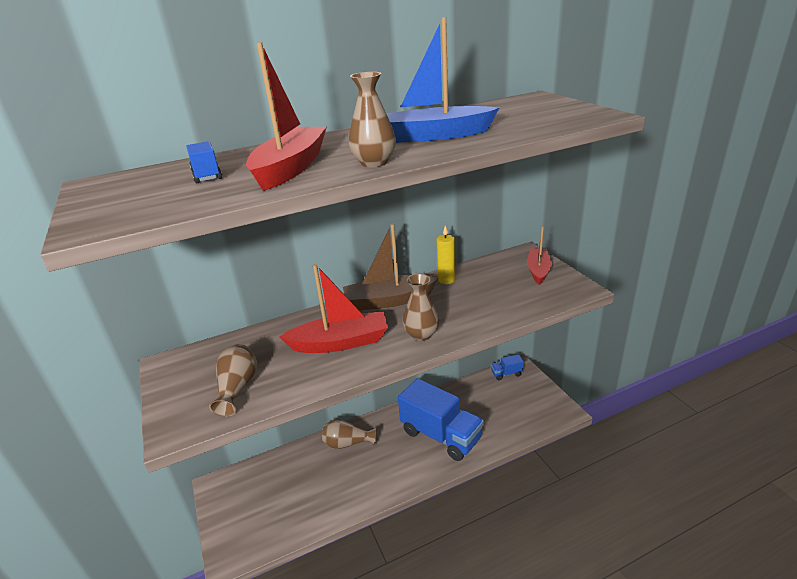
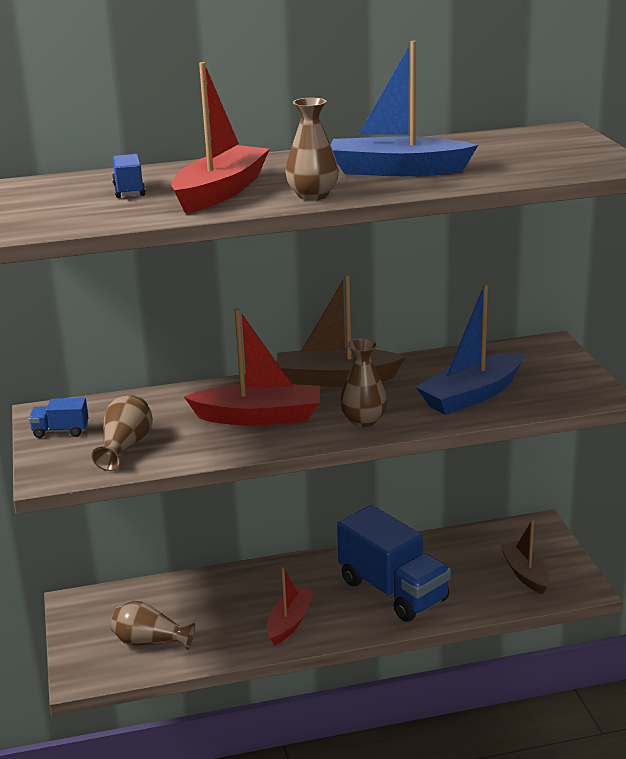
camera: 10 degrees right, 5 degrees down
brown vase [322,419,376,449] -> brown vase moved to [111,601,195,650]
yellow candle [436,226,455,284] -> none
blue truck [491,354,524,380] -> blue truck moved to [29,398,89,438]
red boat [527,226,552,285] -> red boat moved to [267,567,314,645]
none -> blue boat [416,284,523,415]
none -> brown boat [500,520,549,594]

